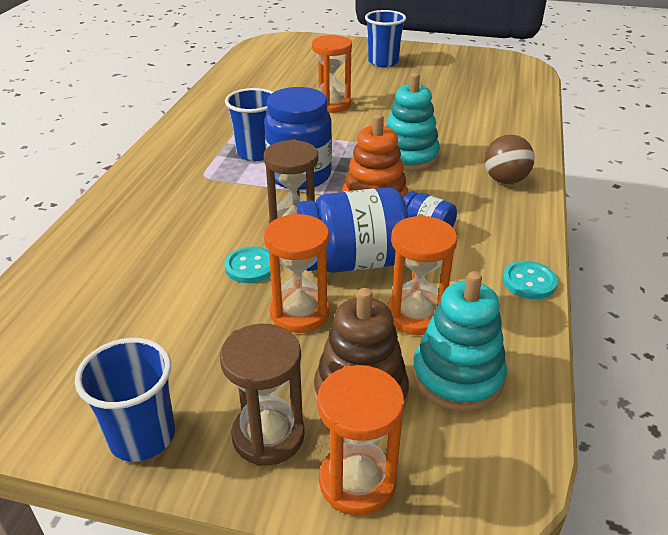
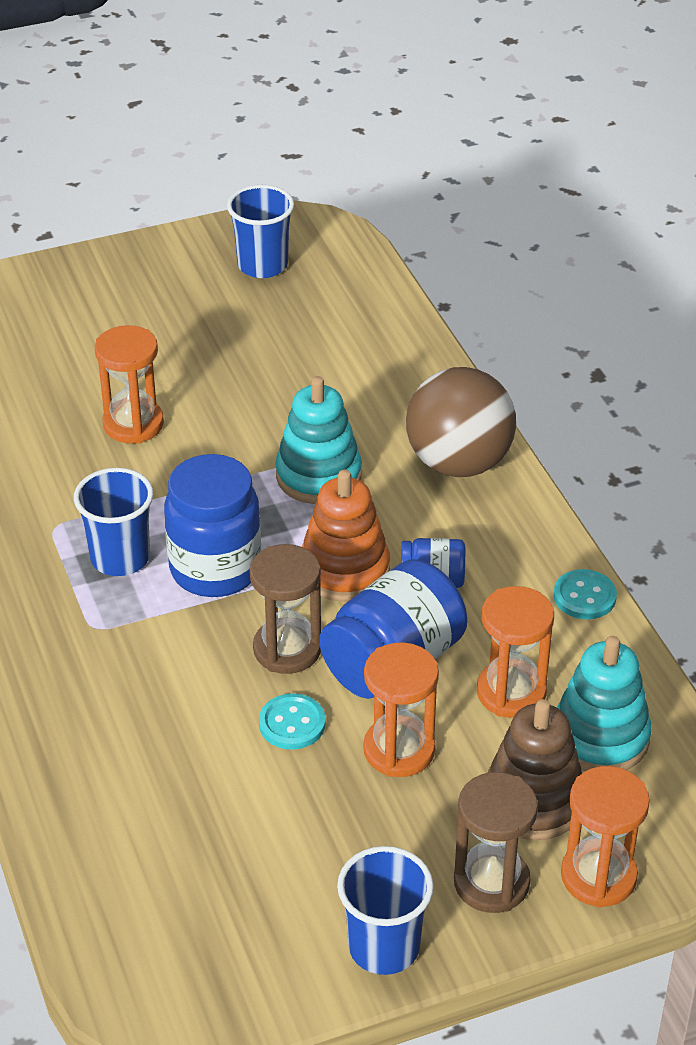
camera: 35 degrees left, 5 degrees up
blue cup [365,10,406,67] -> blue cup moved to [227,185,294,278]
brown ball [484,134,535,184] -> brown ball [406,367,516,477], size x1.67

